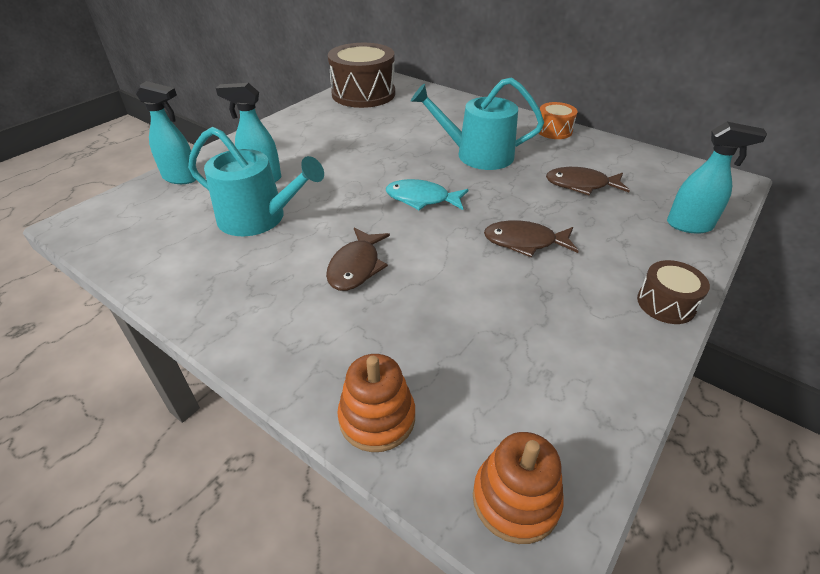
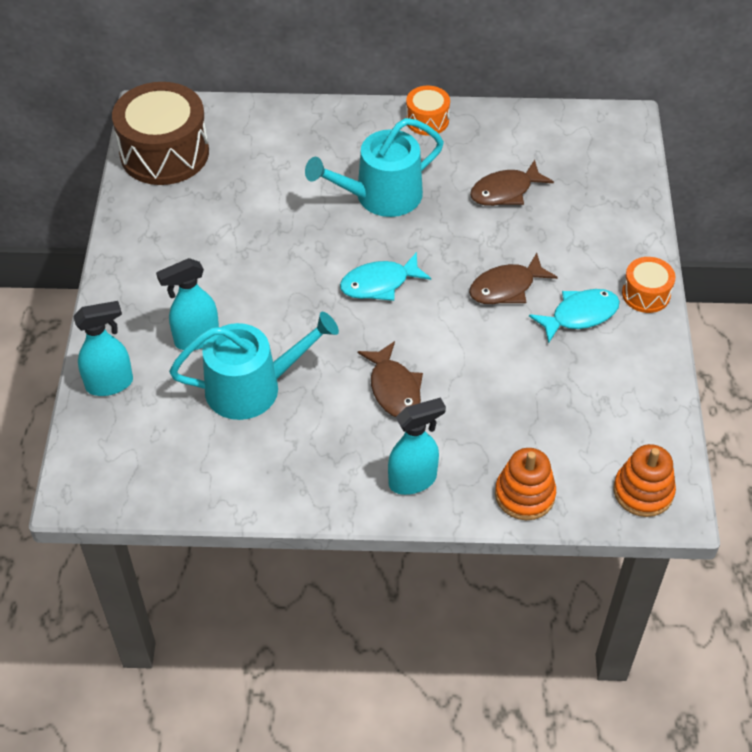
camera: 35 degrees left, 10 degrees up
brown drum [637,260,710,324] -> orange drum [622,257,676,313]
turquoise spray bottle [667,122,767,234] -> turquoise spray bottle moved to [388,397,446,495]
none -> turquoise fish [529,289,620,343]

